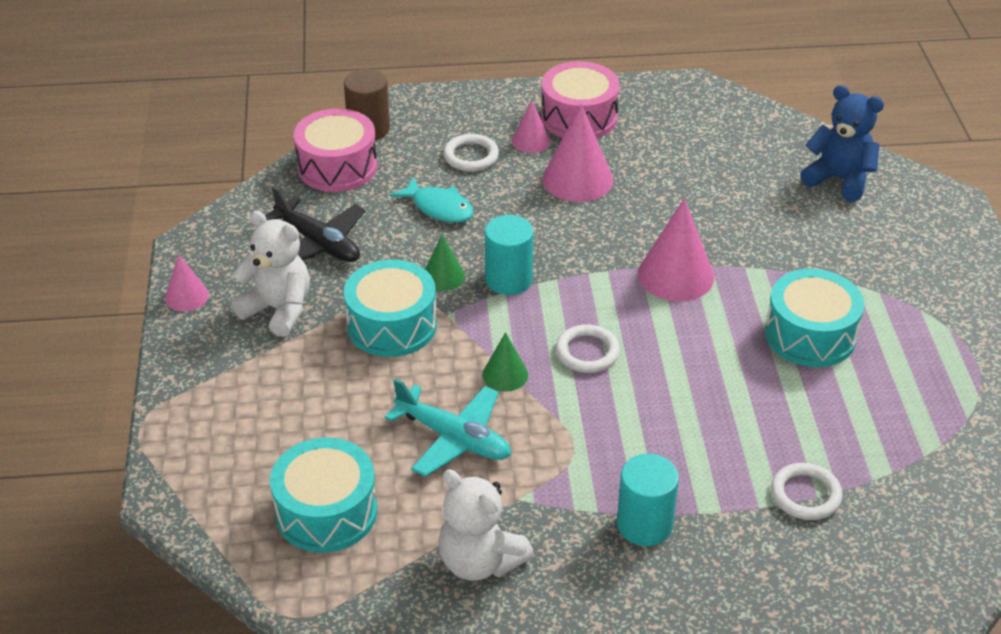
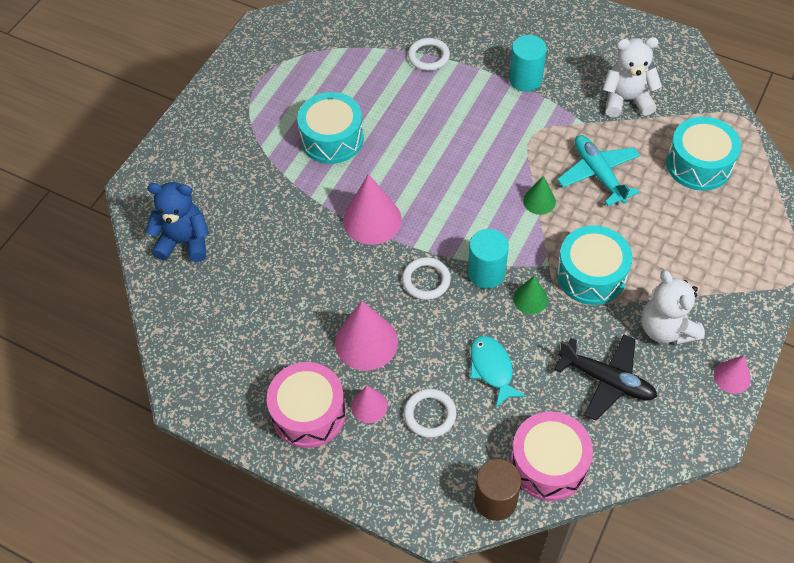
camera: 145 degrees left, 15 degrees up
black plane [265,186,365,262] -> black plane turned 135 degrees clockwise [555,335,657,420]
white teddy bear [438,469,534,581] -> white teddy bear turned 75 degrees counterclockwise [602,37,662,118]
white ring [556,324,620,373] -> white ring moved to [402,257,451,300]
blue teddy bear [801,85,884,202] -> blue teddy bear turned 120 degrees clockwise [145,182,209,262]

